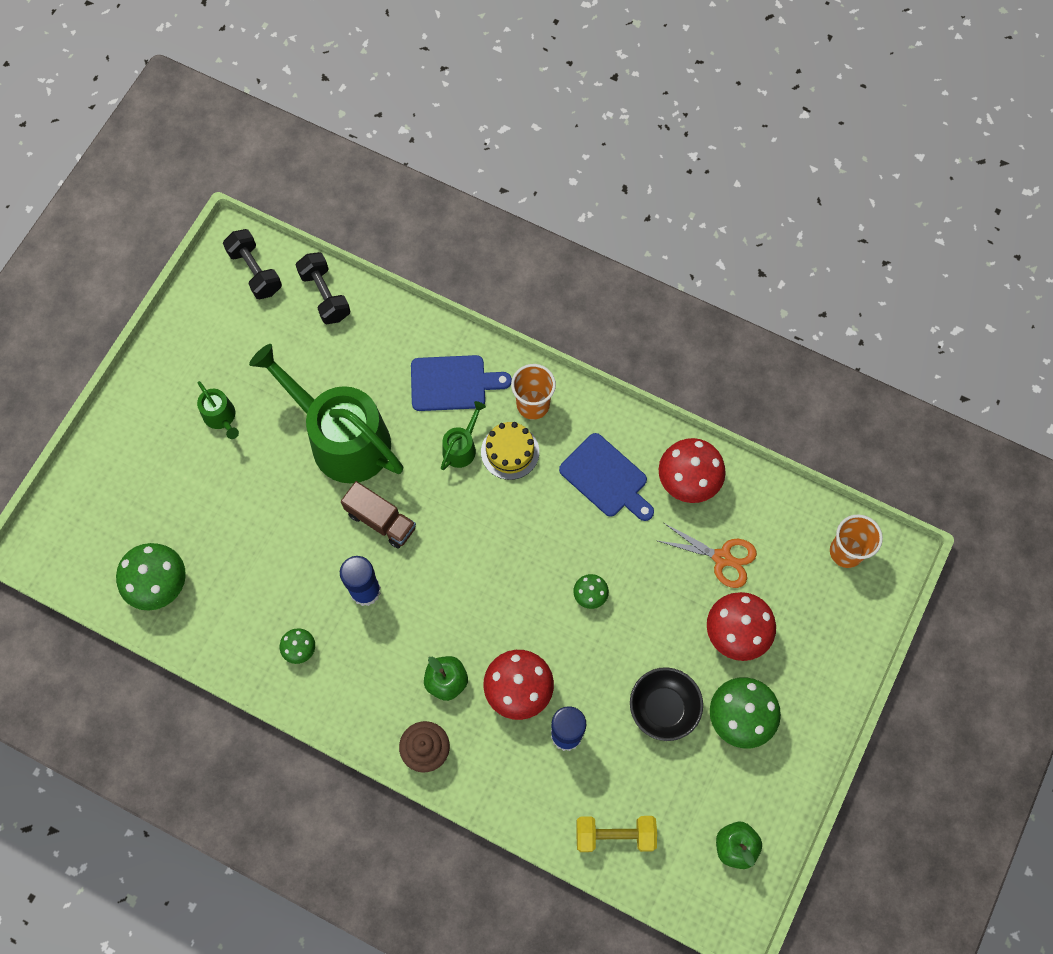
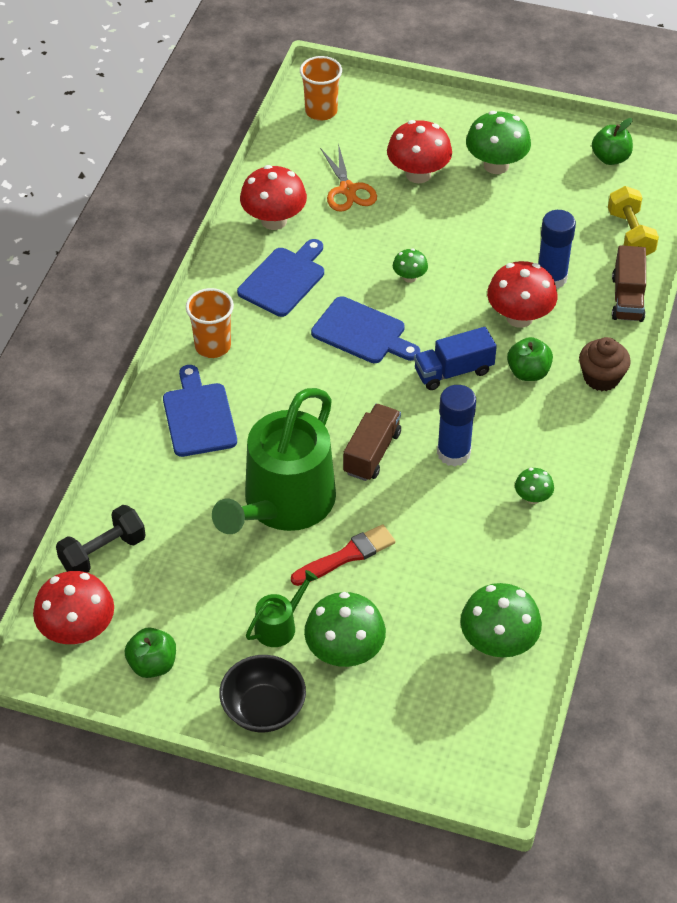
camera: 100 degrees left, 20 degrees down
black dumbbell [223,229,282,299] -> red mushroom [33,571,114,645]
green watering can [441,401,486,470] -> none
yellow cake [481,422,539,480] -> none
black bowl [630,667,703,741] -> black bowl moved to [219,655,306,733]
orange scissors [658,523,757,588] -> orange scissors turned 150 degrees clockwise [320,144,377,212]
none -> green apple [125,628,176,678]
none -> red brush [291,524,395,586]
none -> green mushroom [304,592,386,667]
none -> blue cutting board [311,296,420,363]
none -> blue truck [414,327,497,390]
none -> brown truck [612,245,646,322]

